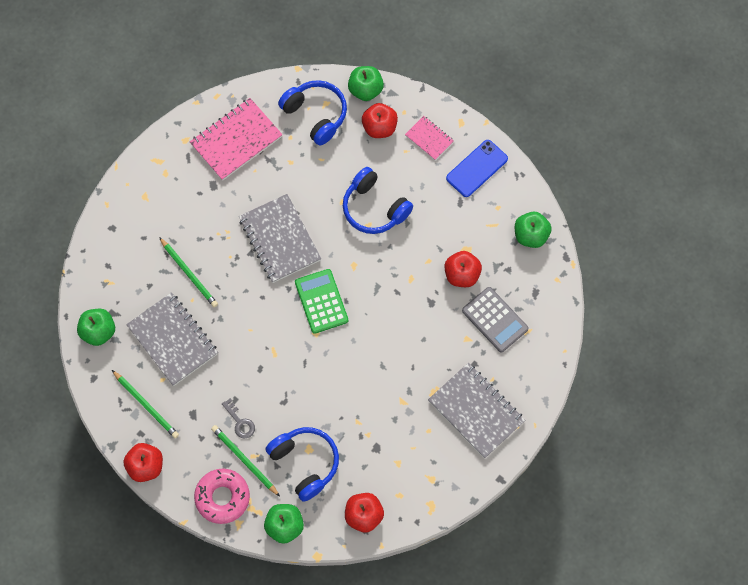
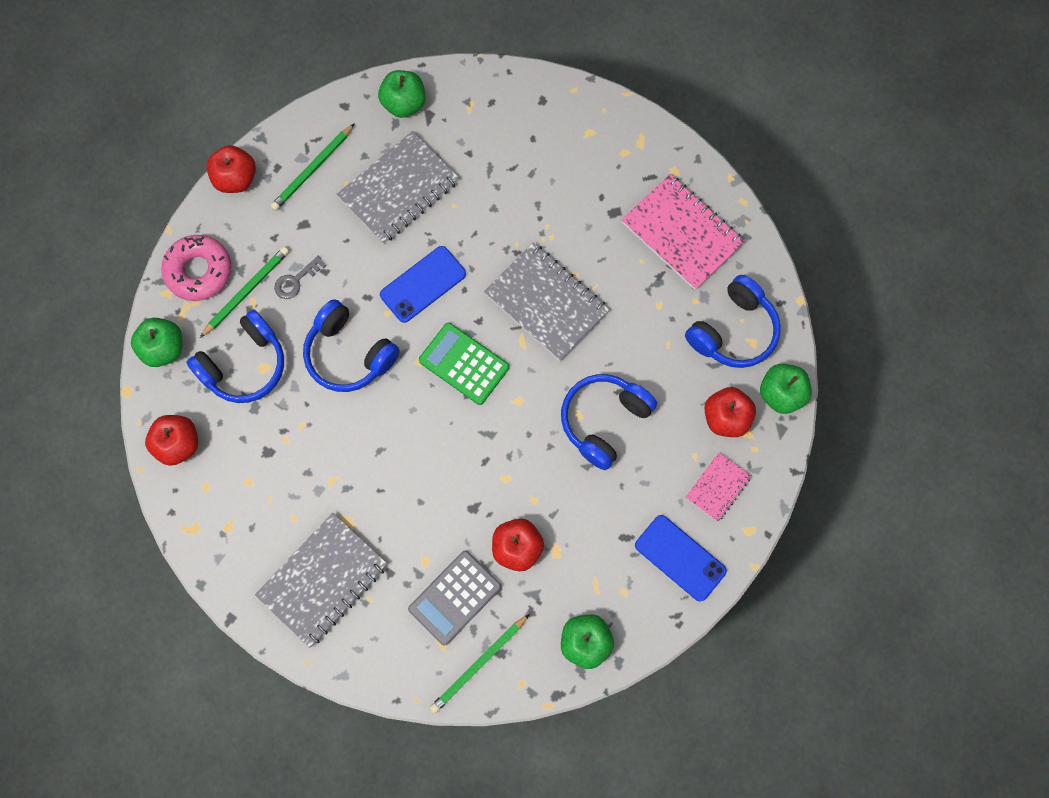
camera: 85 degrees right, 5 degrees up
green pencil [159,237,218,307] -> green pencil moved to [430,614,529,713]
grey notebook [239,194,321,283] -> grey notebook turned 75 degrees clockwise [484,243,609,361]
green calculator [295,269,348,334] -> green calculator turned 120 degrees counterclockwise [419,323,509,405]
none -> blue headphones [303,299,400,392]
none -> blue phone [380,246,466,323]

